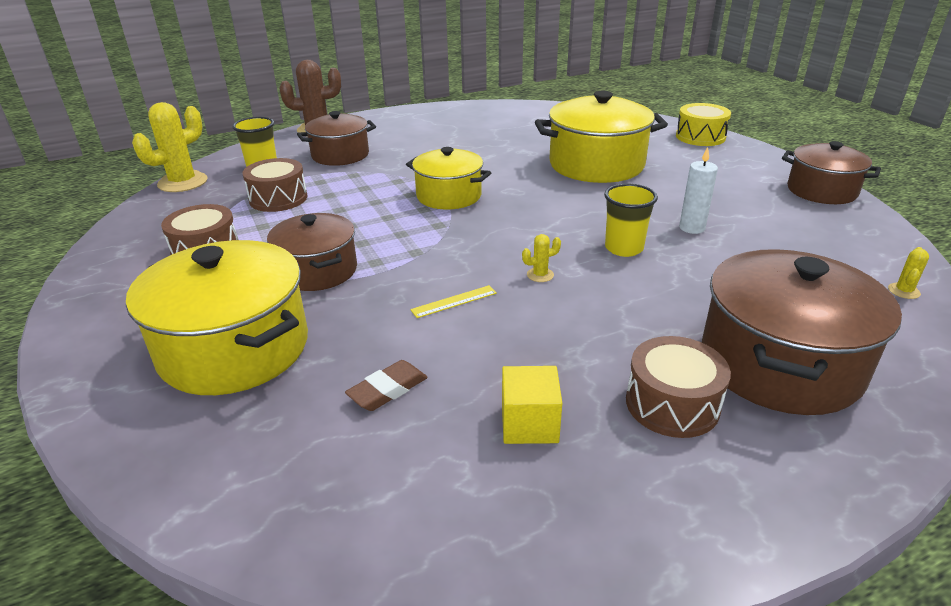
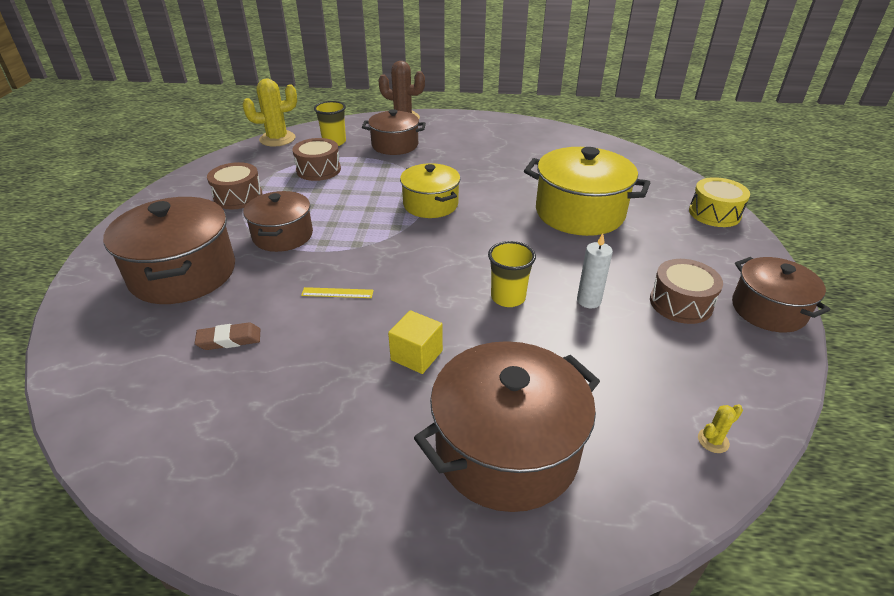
camera: 30 degrees right, 5 degrees up
yellow pot [126,240,308,395] -> brown pot [103,197,235,304]
yellow cube [502,366,562,444] -> yellow cube moved to [388,310,443,374]
yellow cactus [522,234,561,282] -> none
brown drum [626,336,731,438] -> brown drum moved to [650,259,723,324]

